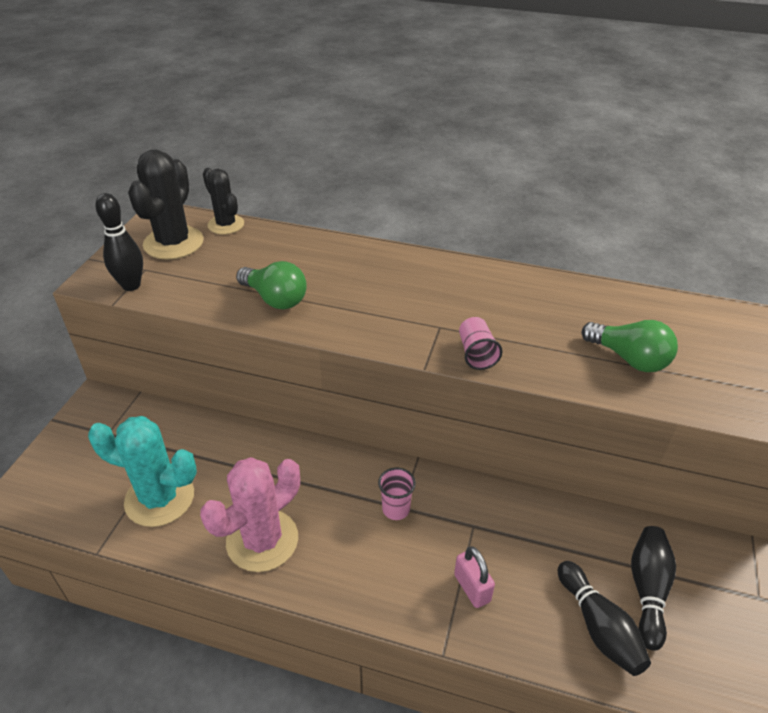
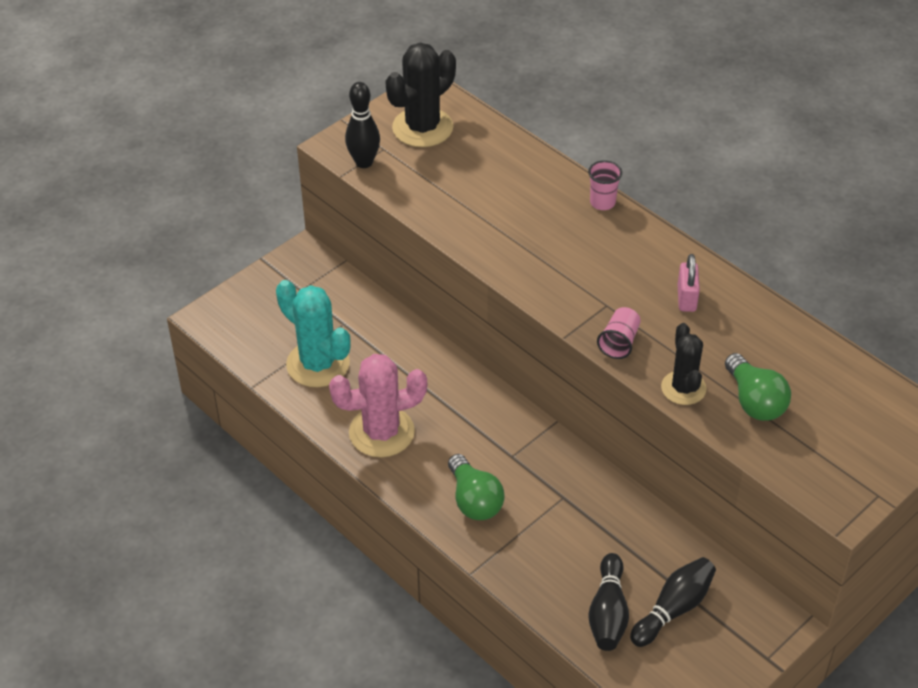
camera: 30 degrees right, 5 degrees up
black cactus [203,168,244,234] -> black cactus moved to [661,323,707,405]
green light bulb [236,261,307,309] -> green light bulb moved to [448,454,505,520]
pink cup [378,468,416,520] -> pink cup moved to [588,160,622,210]
pink padlock [454,546,495,608] -> pink padlock moved to [678,254,700,312]

